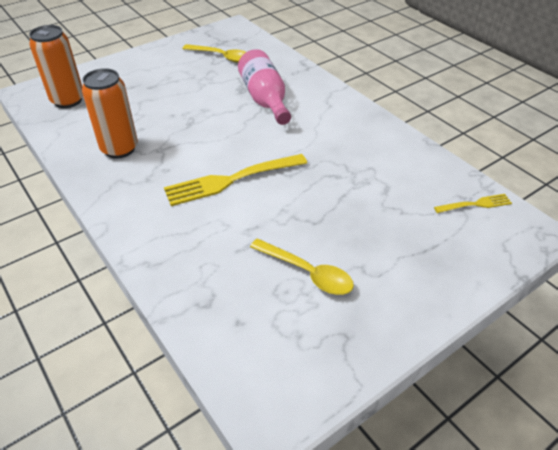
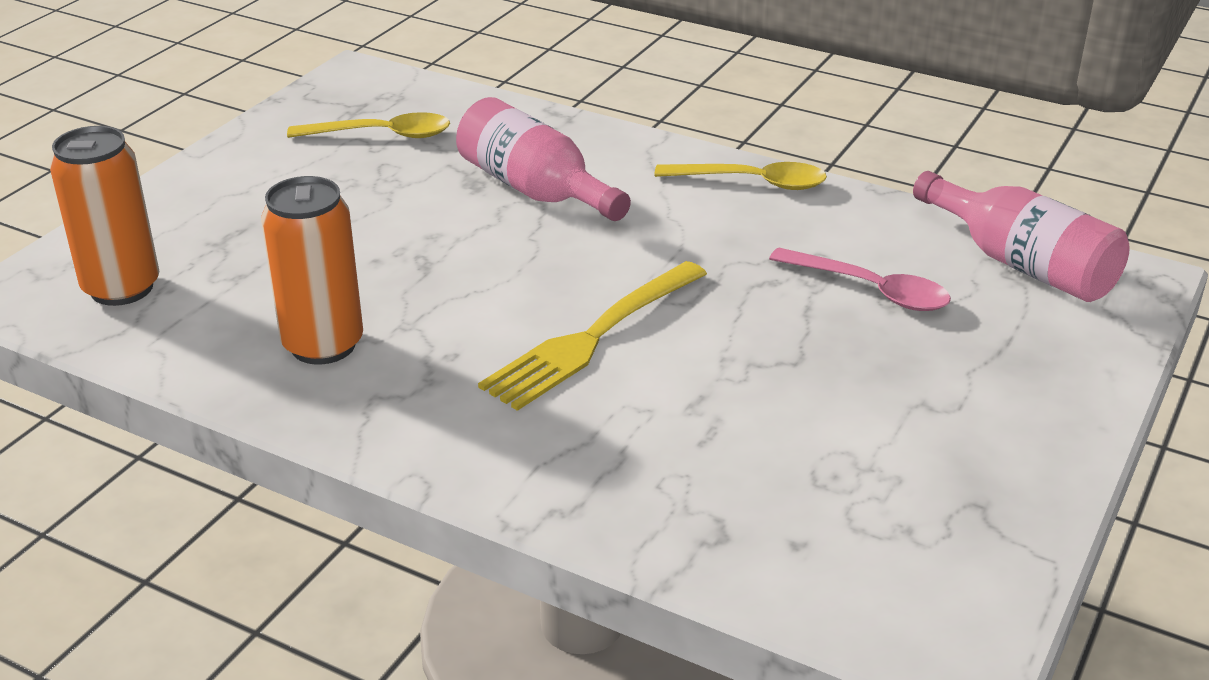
camera: 25 degrees left, 10 degrees down
yellow spoon [250,238,354,295] -> yellow spoon moved to [655,162,827,190]
yellow fork [434,194,512,213] -> pink bottle [913,171,1130,302]
none -> pink spoon [769,248,951,311]

